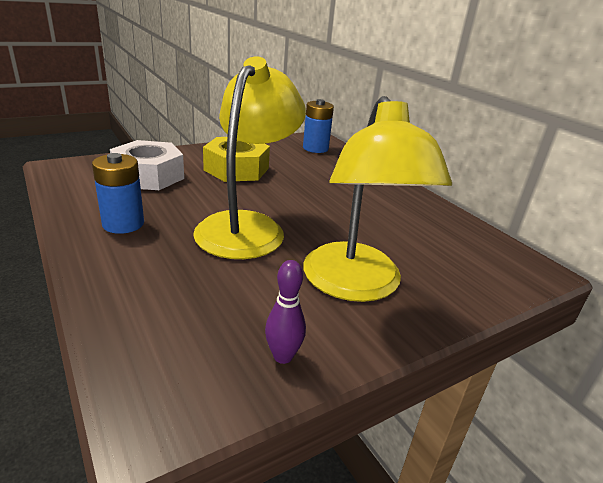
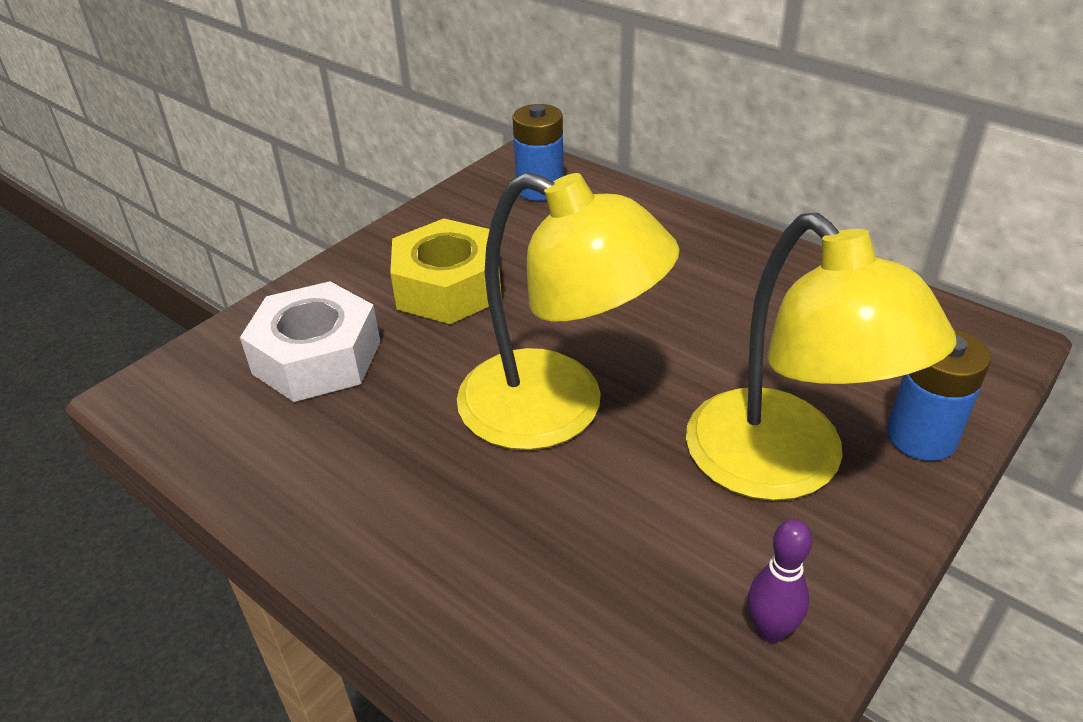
camera: 15 degrees left, 10 degrees up
blue battery [92,153,144,234] -> blue battery moved to [887,329,991,461]
yellow lamp [193,56,306,259] -> yellow lamp turned 120 degrees clockwise [457,172,680,450]

